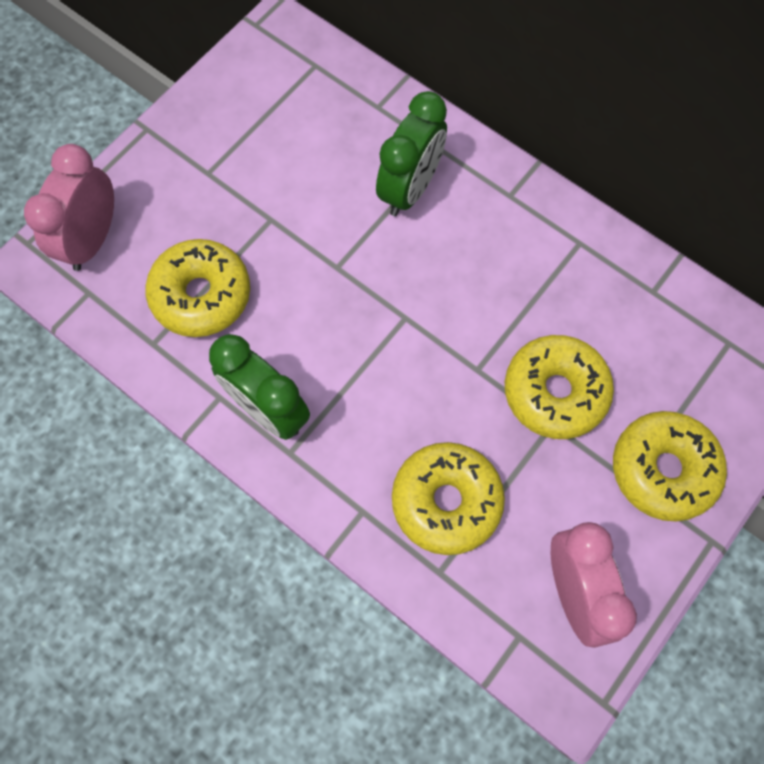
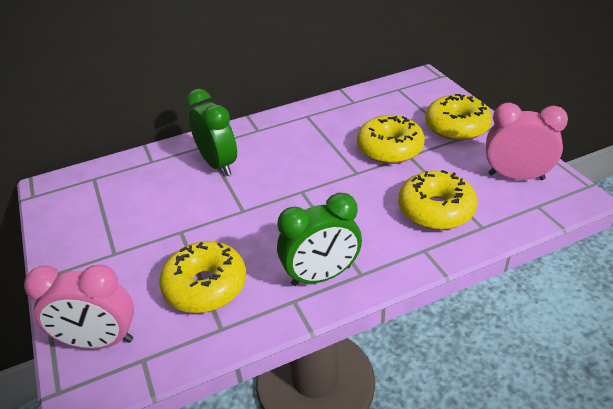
camera: 60 degrees left, 30 degrees down
pink clock [24,144,114,271] -> pink clock turned 45 degrees counterclockwise [24,264,134,349]

